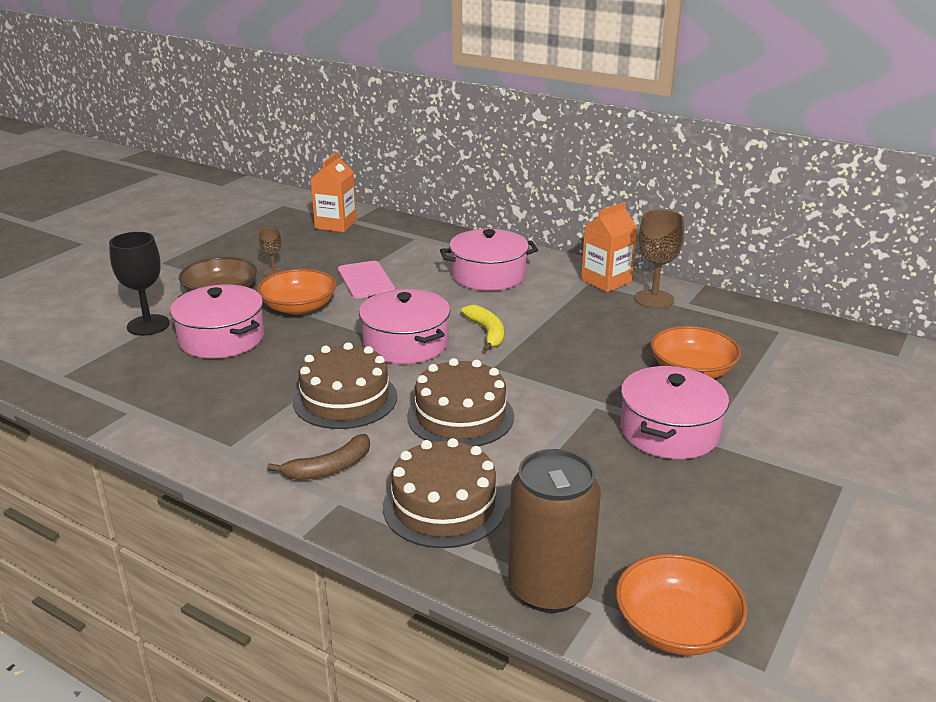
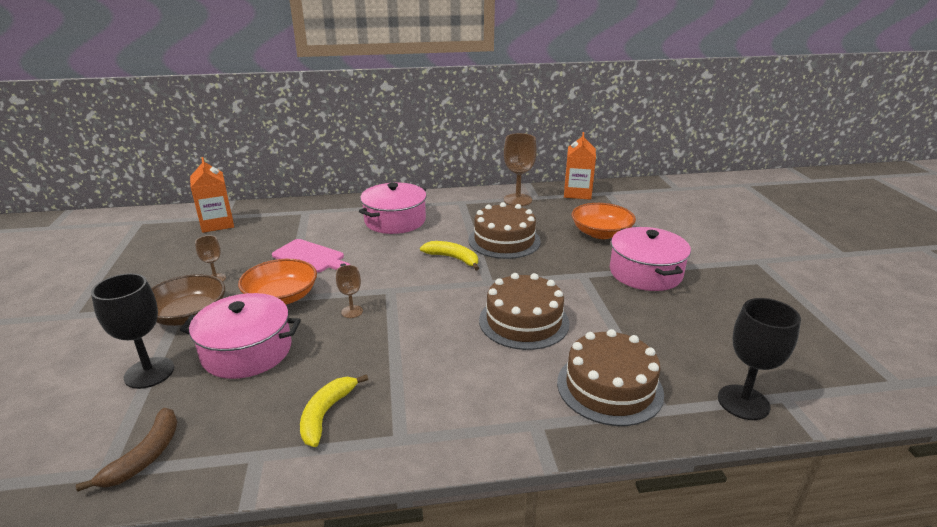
camera: 40 degrees left, 0 degrees up
brown banana [267,434,370,480] -> brown banana moved to [76,408,177,492]
brown cake [293,342,398,429] -> brown cake moved to [468,202,541,259]
pink pot [359,289,450,364] -> none
brown can [508,449,601,613] -> black goblet [718,298,801,420]
orange carton [581,202,637,292] -> orange carton moved to [564,132,596,200]
orange bowl [616,554,748,656] -> none
none -> yellow banana [300,374,368,447]
none -> brown goblet [336,265,363,318]

